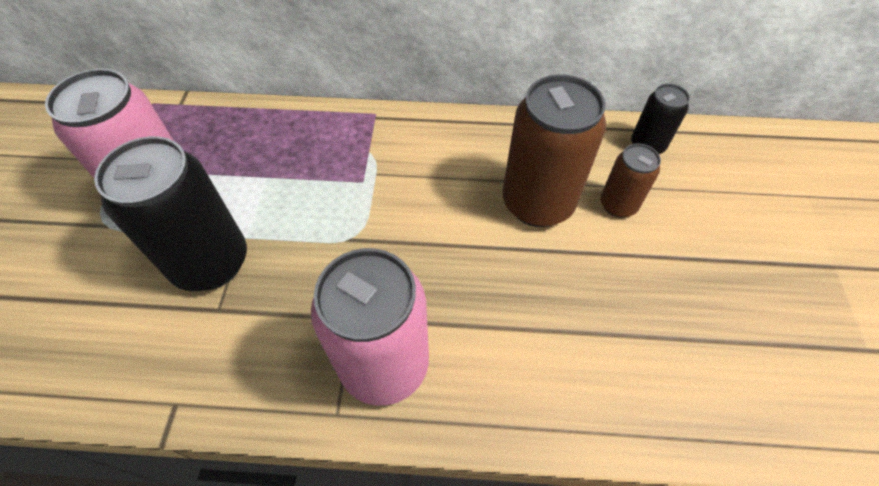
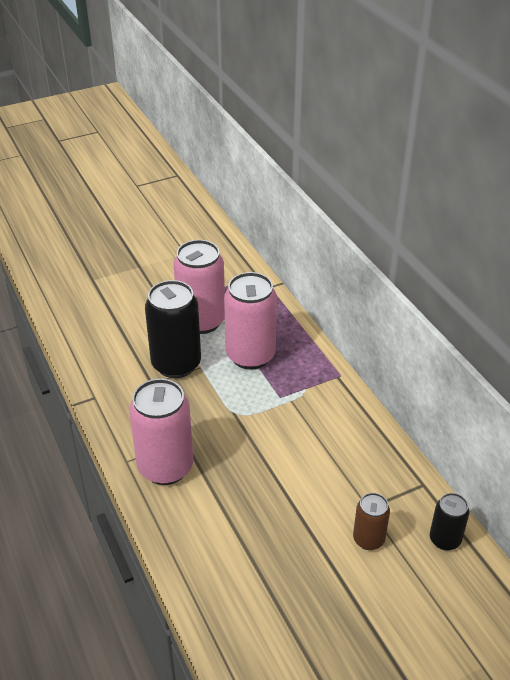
camera: 60 degrees right, 15 degrees down
brown can [503,74,606,227] -> none
none -> pink can [224,272,277,370]

